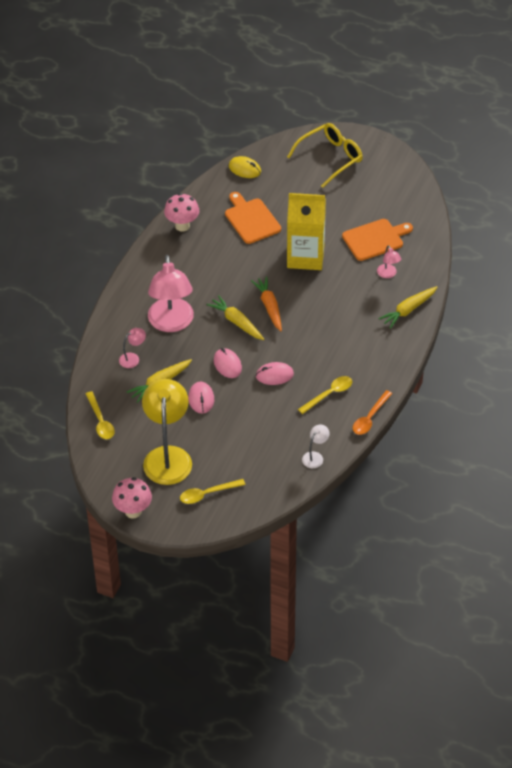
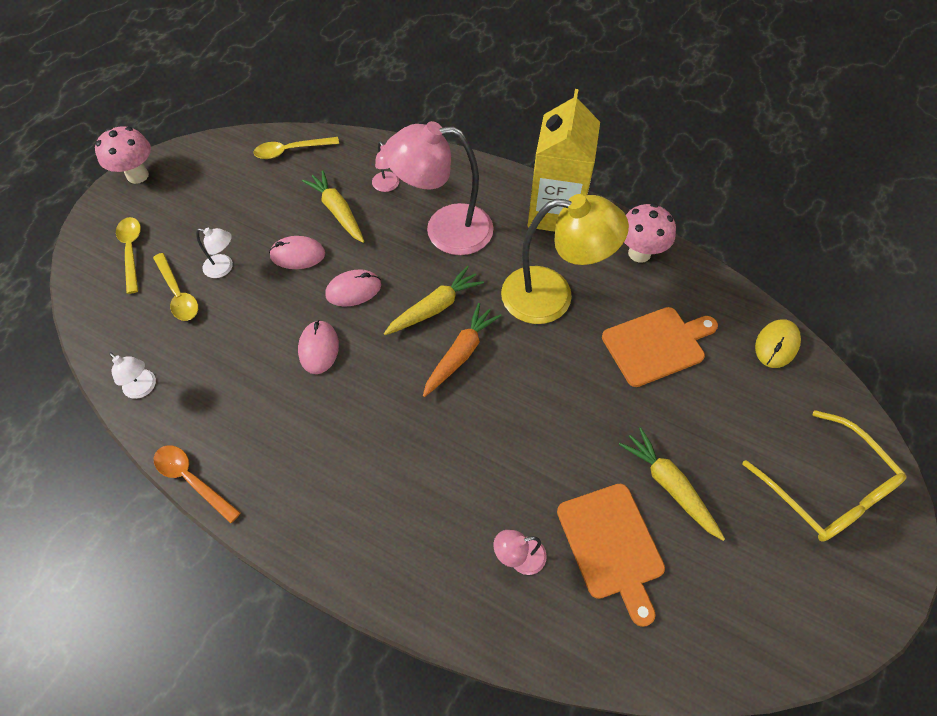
camera: 95 degrees right, 10 degrees up
yellow lamp [142,379,192,485] -> yellow lamp moved to [501,194,629,324]
orange carrot [251,276,282,331] -> orange carrot turned 45 degrees counterclockwise [423,303,502,397]
yellow carton [287,193,326,270] -> yellow carton moved to [528,89,600,232]
yellow spoon [298,376,352,414] -> yellow spoon moved to [153,253,198,321]
yellow carrot [378,286,437,329] -> yellow carrot moved to [619,427,725,541]
none -> white lamp [196,228,233,278]

